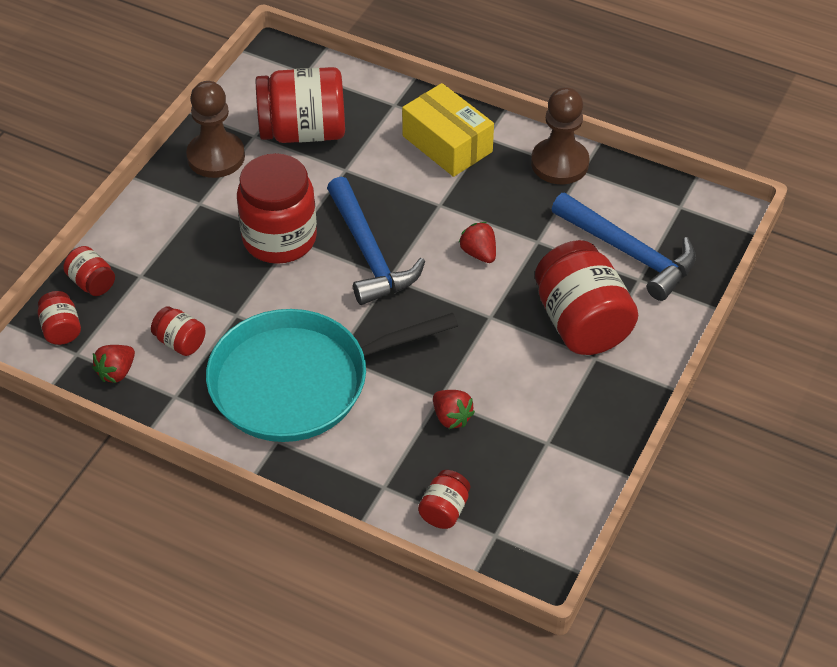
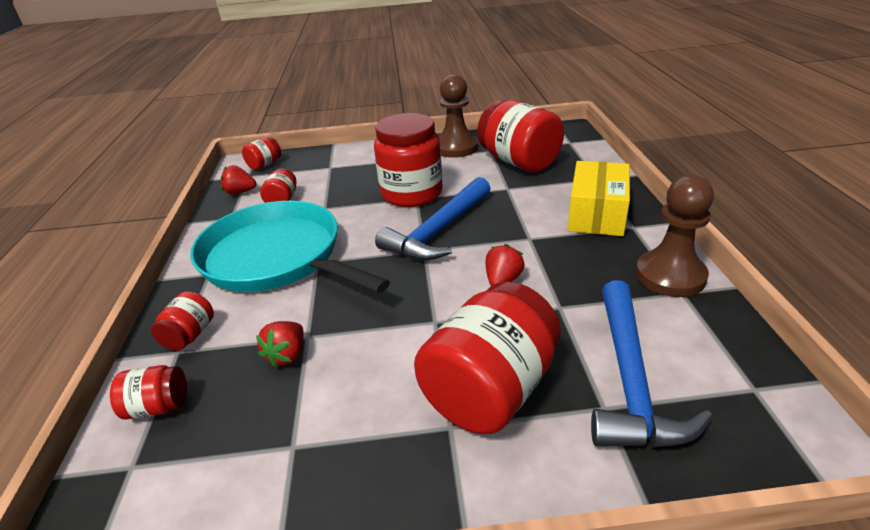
camera: 60 degrees right, 15 degrees down
red jar [63,246,115,296] -> red jar moved to [151,291,214,351]

